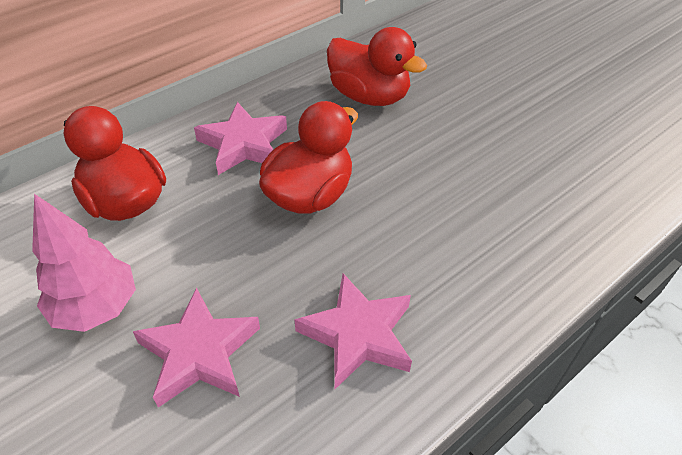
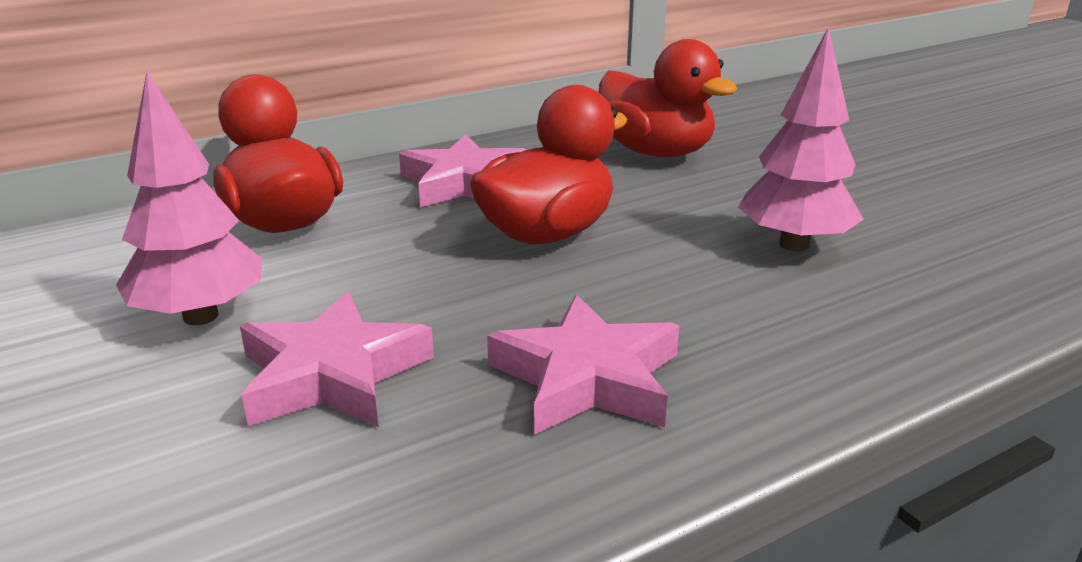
camera: 10 degrees right, 20 degrees down
none -> pink tree [738,27,864,251]

